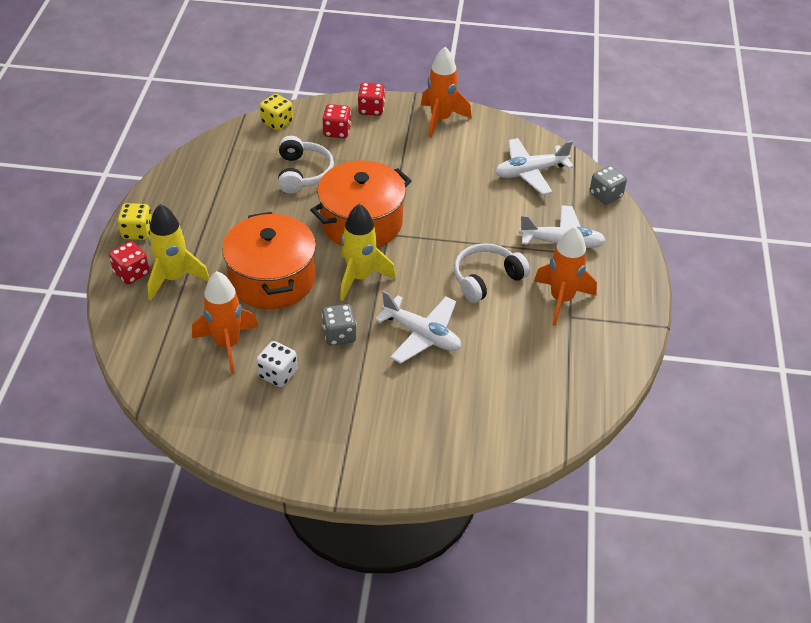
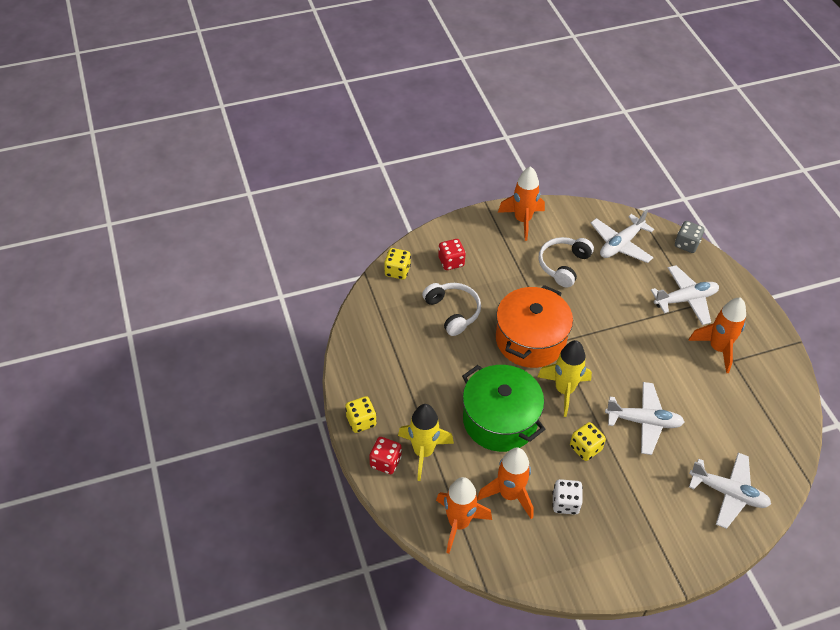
camera: 25 degrees left, 5 degrees up
orange pot [222,212,316,309] -> green pot [462,365,545,452]
grey dice [322,304,357,346] -> yellow dice [570,422,606,461]
red dice [358,83,385,116] -> none
white headphones [454,243,530,303] -> white headphones moved to [538,237,594,287]
none -> orange rocket [436,477,492,554]
none -> white plane [689,452,771,529]

